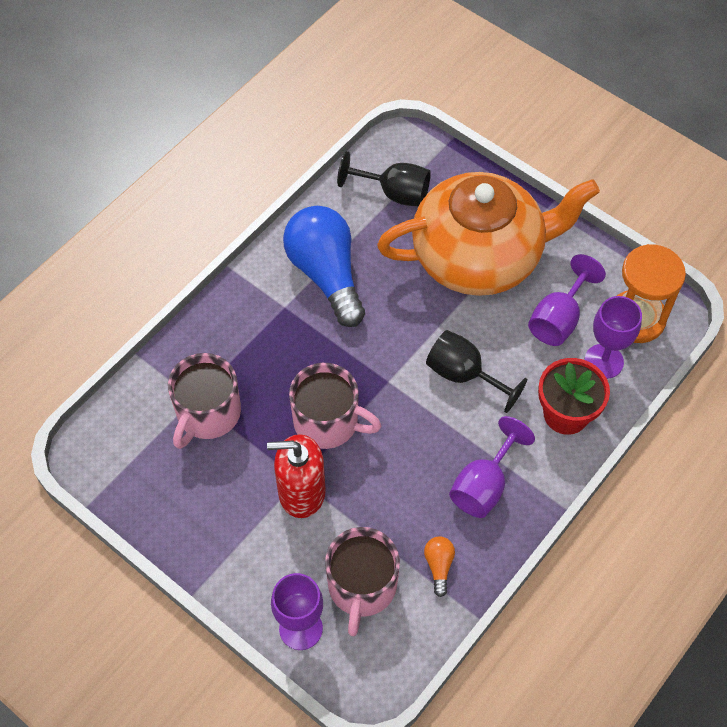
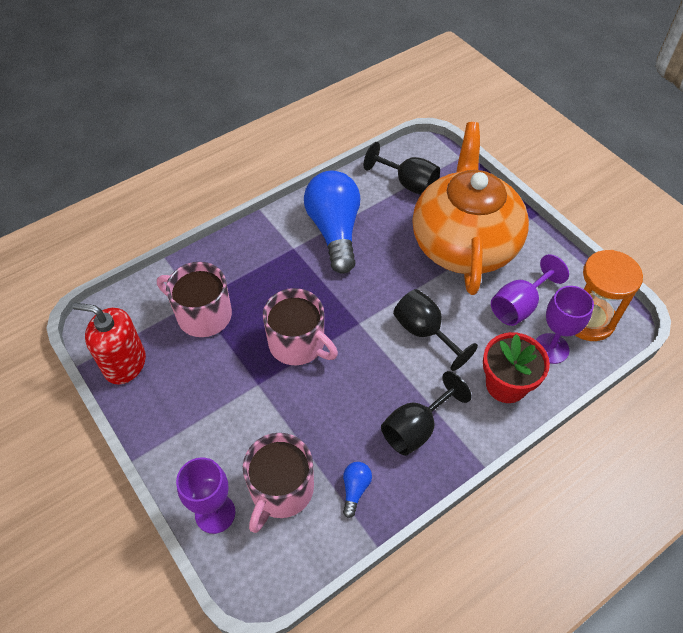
camera: 15 degrees right, 5 degrees down
pink mug [168,353,241,449] -> pink mug turned 75 degrees clockwise [157,262,232,337]
red soap dispenser [267,434,326,518] -> red soap dispenser moved to [72,303,146,384]
orange teapot [377,172,600,296] -> orange teapot turned 90 degrees counterclockwise [412,122,529,295]
orange light bulb [424,537,455,597] -> blue light bulb [343,462,372,518]
purple goblet [449,416,535,518] -> black goblet [381,371,471,456]

